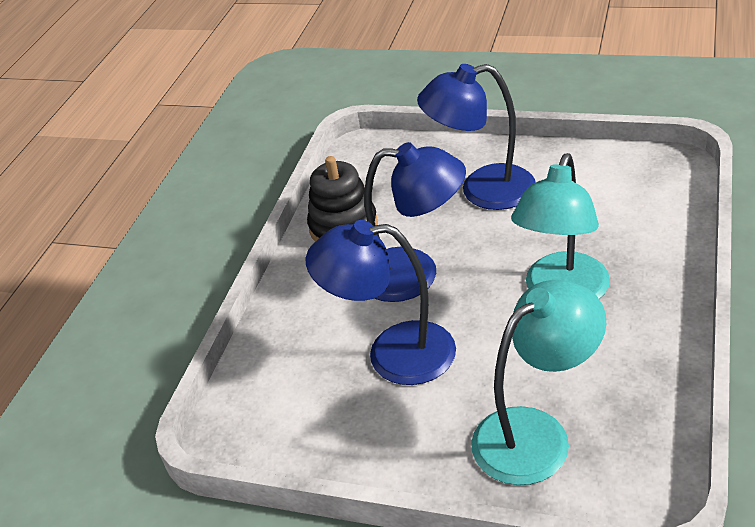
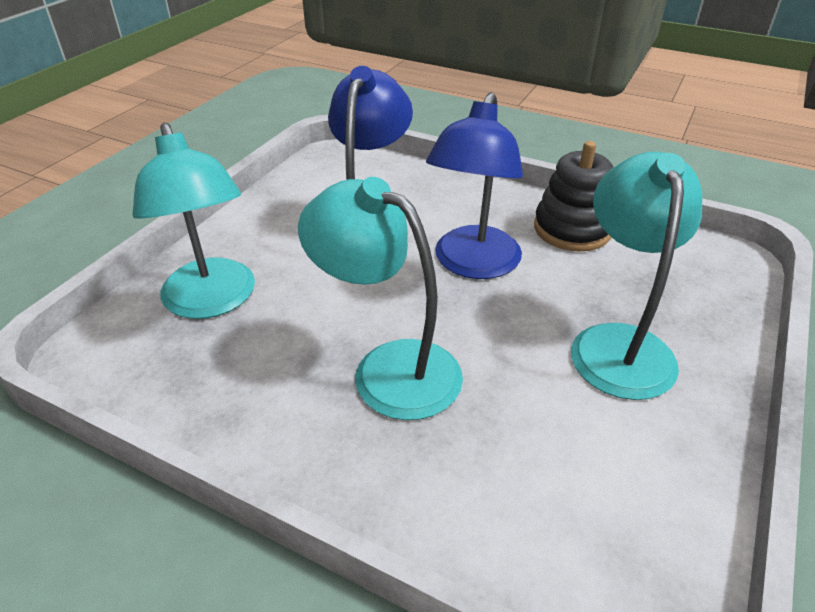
camera: 95 degrees right, 0 degrees up
blue lamp [417,64,536,210] -> turquoise lamp [571,152,702,400]

